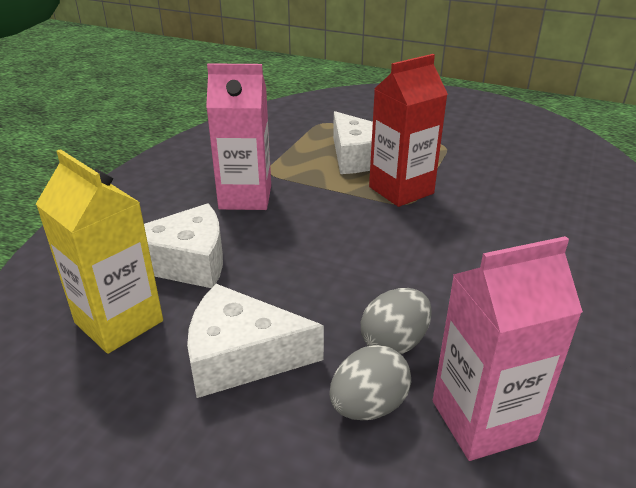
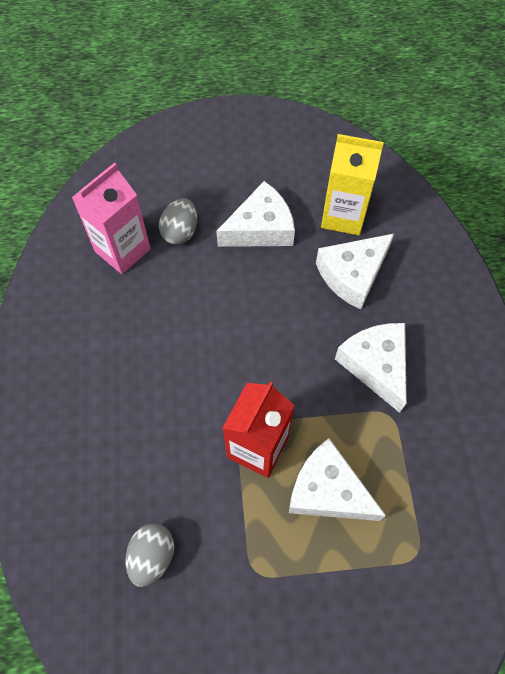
camera: 150 degrees right, 30 degrees up
pink carton [206,63,271,210] -> white cheese [335,323,407,413]
grey egg [361,288,432,354] -> grey egg moved to [126,523,175,587]

